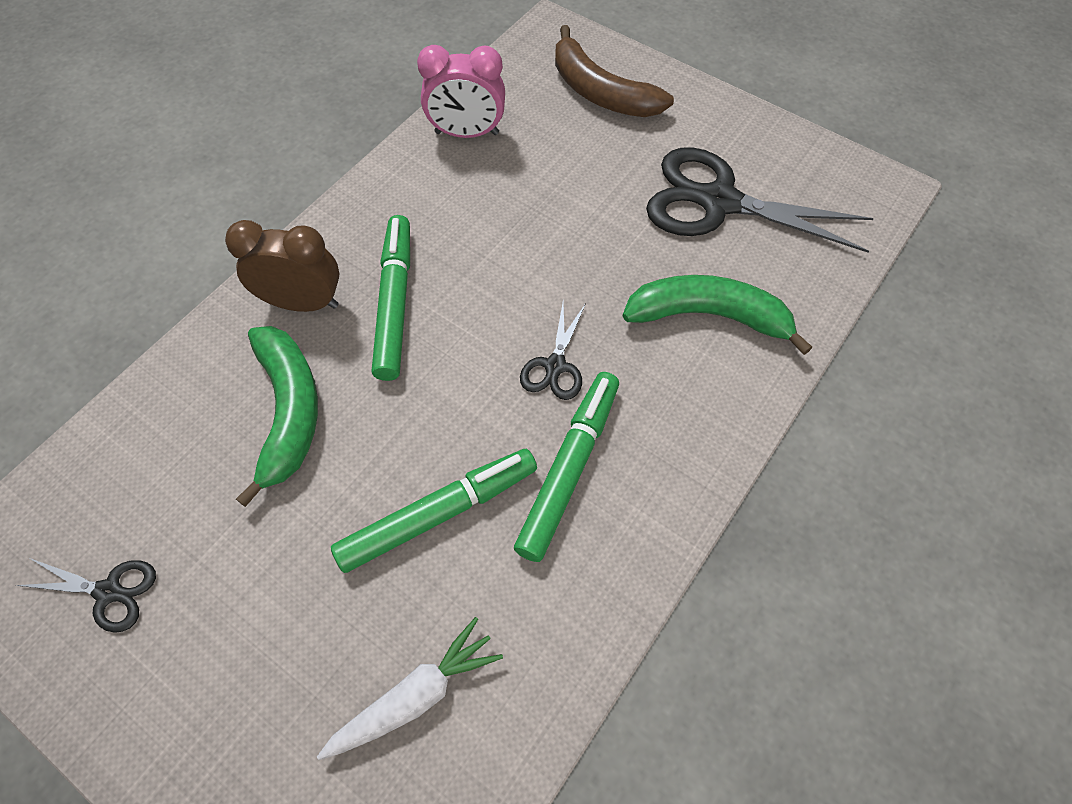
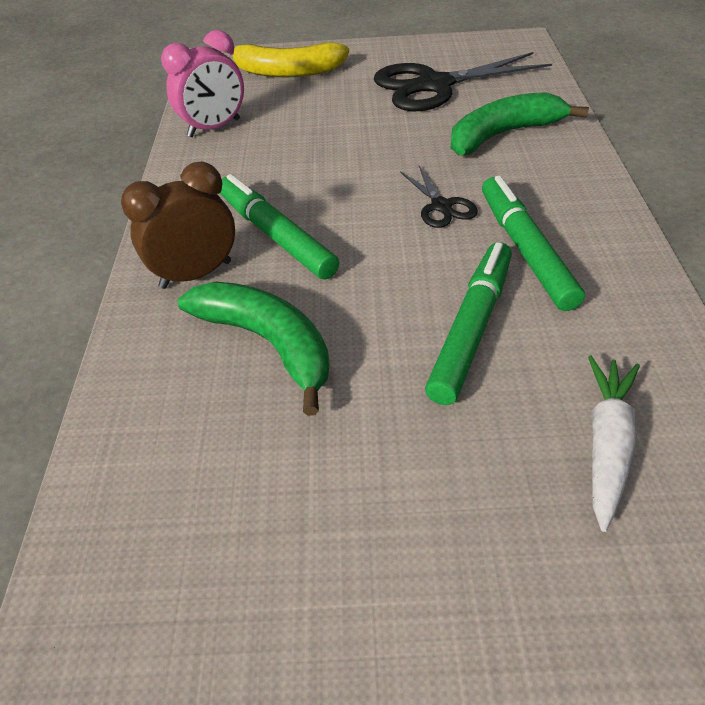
camera: 35 degrees left, 15 degrees down
black scissors [16,558,156,633] -> none
brown banana [555,25,674,117] -> yellow banana [231,42,349,77]

